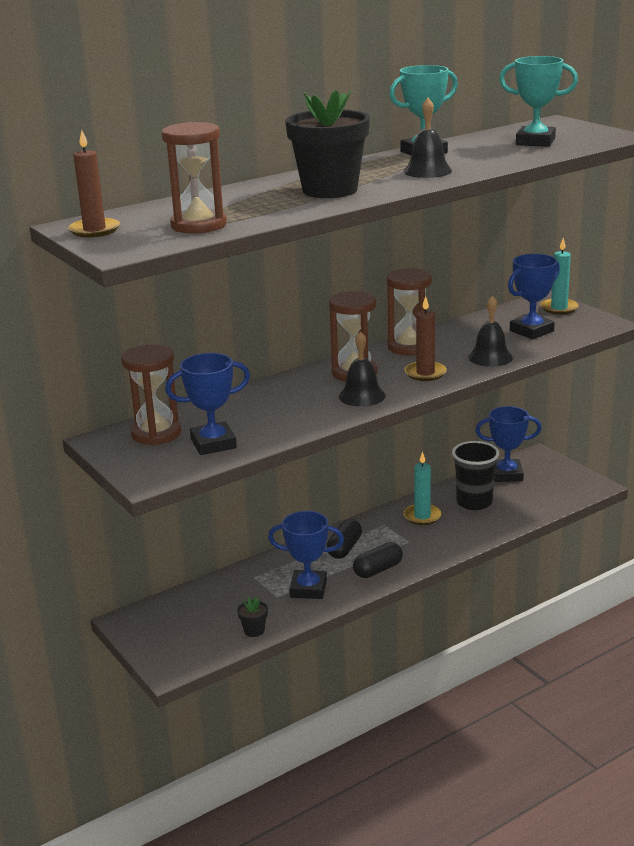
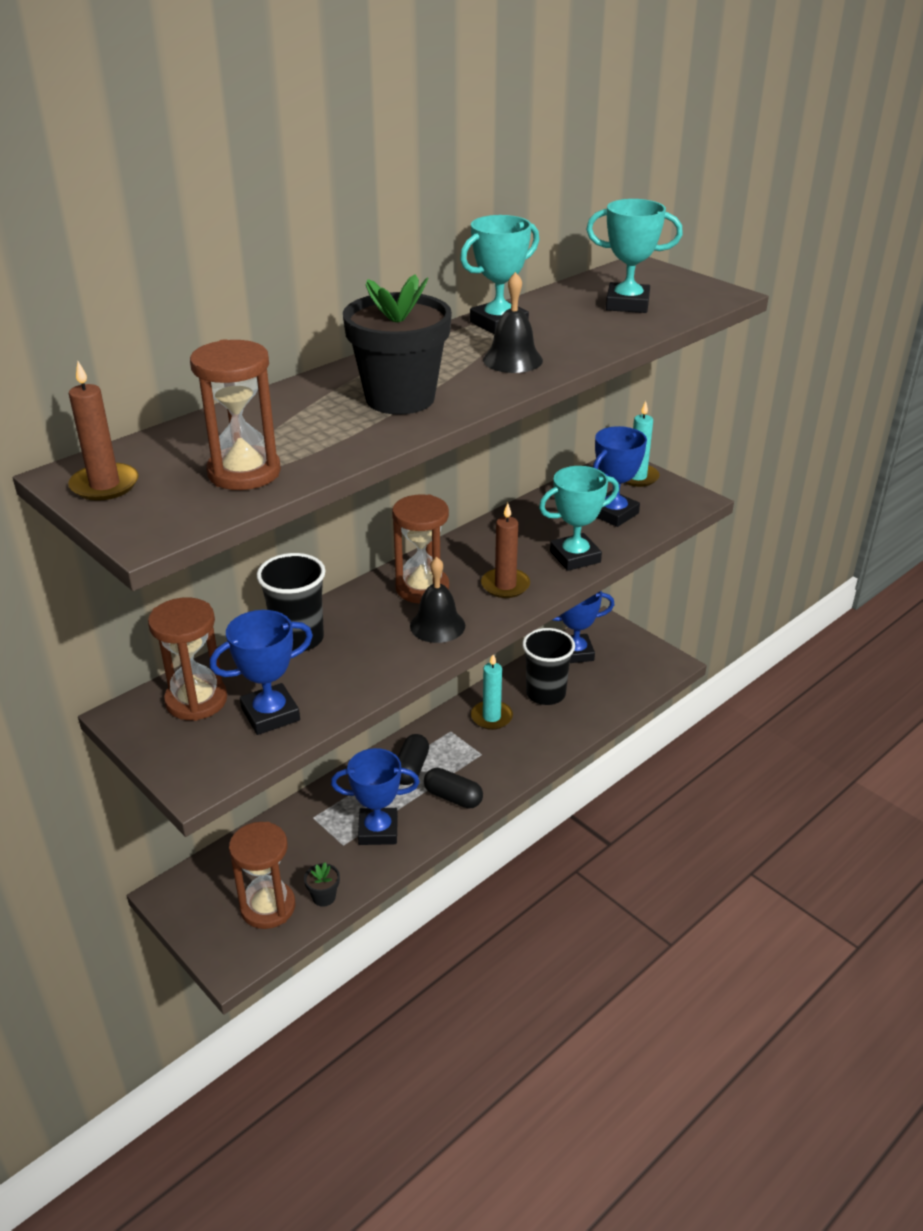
camera: 10 degrees left, 10 degrees up
black capsule [353,542,403,578] -> black capsule turned 75 degrees clockwise [424,768,483,809]
brown hourglass [387,268,432,356] -> brown hourglass moved to [229,822,295,929]
black bell [468,296,513,367] -> turquoise trophy [539,466,619,571]
none -> black cup [257,553,325,651]

